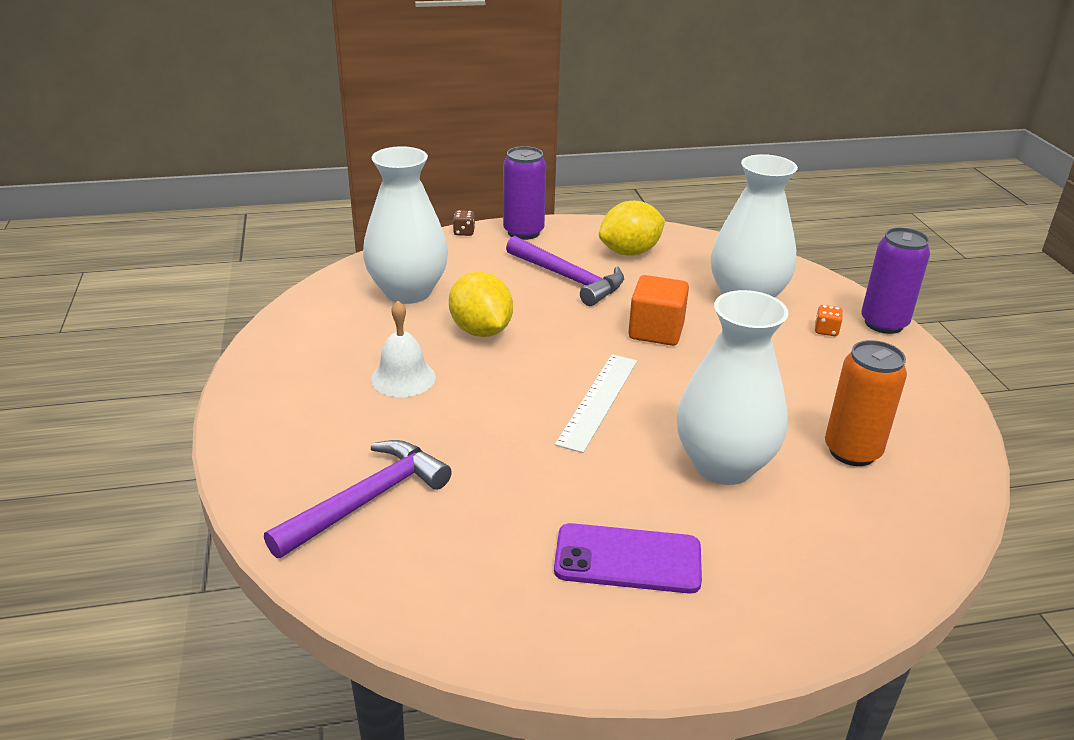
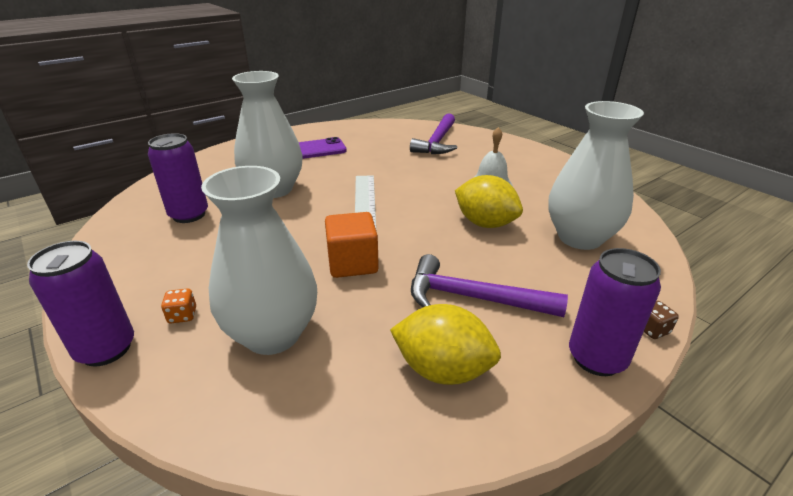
camera: 155 degrees right, 0 degrees up
yellow lemon [599,201,665,256] -> yellow lemon turned 75 degrees clockwise [390,304,501,385]
orange can [825,340,907,466] -> purple can [148,133,208,223]

